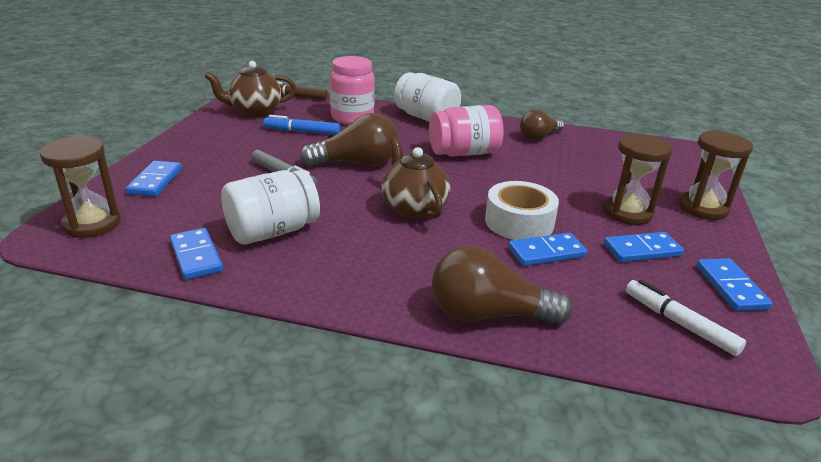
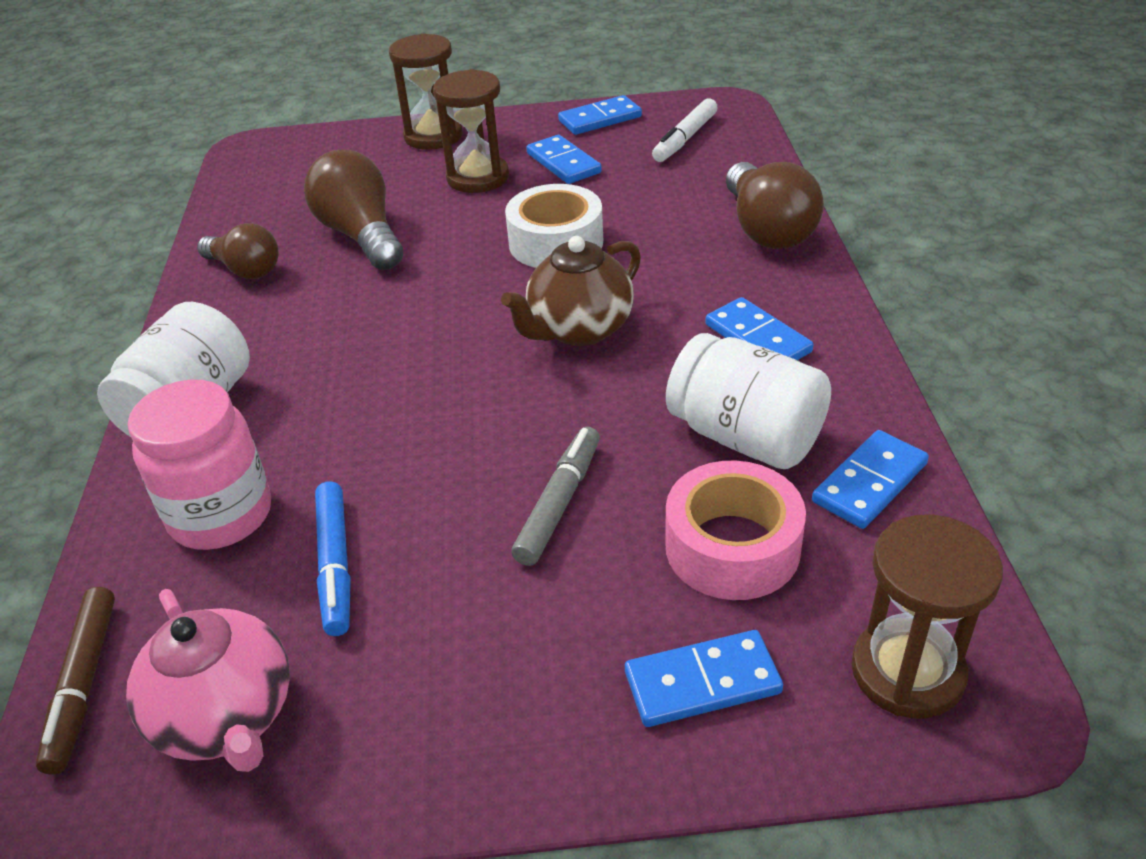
camera: 105 degrees left, 10 degrees up
brown teapot [205,61,296,117] -> pink teapot [126,589,290,772]
brown light bulb [300,113,399,166] -> brown light bulb moved to [304,150,403,270]
pink jar [429,105,504,156] -> none
blue domino [508,233,587,266] -> blue domino moved to [706,297,813,360]
none -> pink tape [665,461,806,600]

